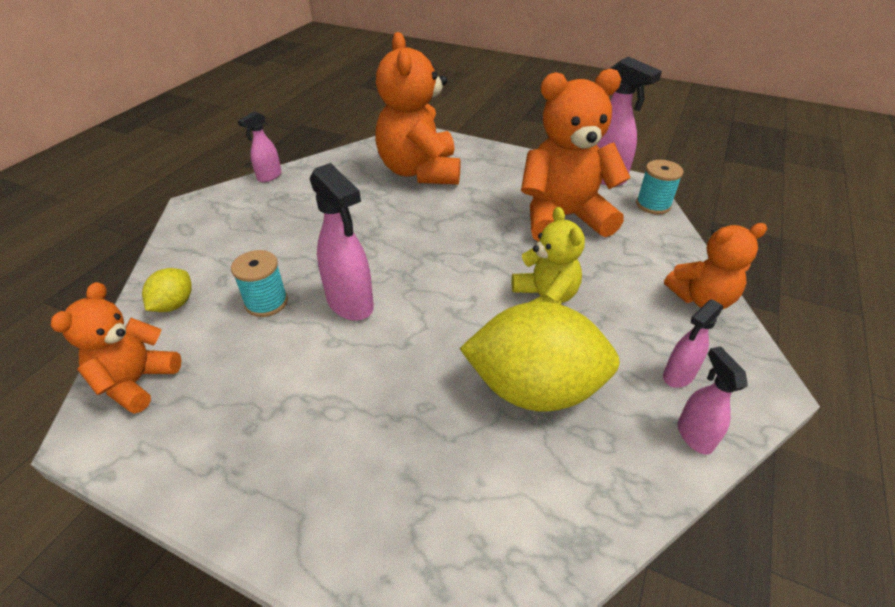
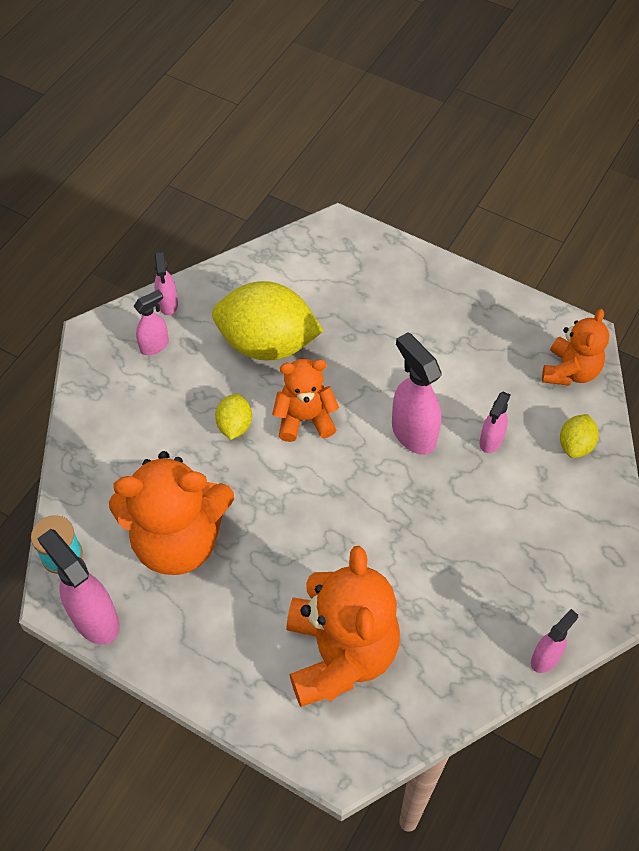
camera: 175 degrees left, 15 degrees up
turquoise spool [231,250,288,317] -> pink spray bottle [480,392,510,453]
yellow teddy bear [511,207,585,305] -> yellow lemon [215,393,252,440]
orange teddy bear [664,223,767,309] -> orange teddy bear moved to [272,359,339,442]

